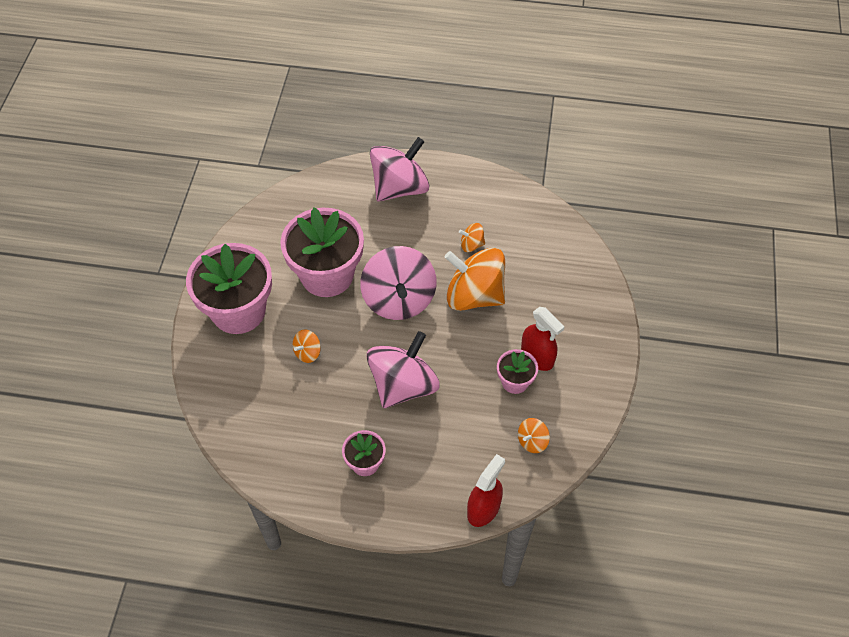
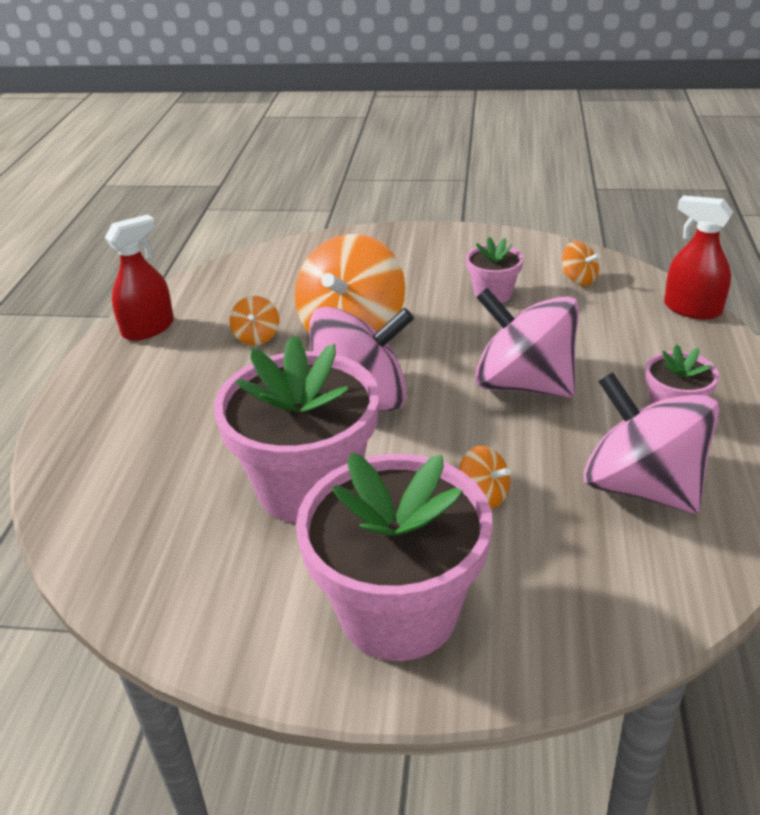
camera: 90 degrees left, 20 degrees down
pink spinning top [370,137,430,202] -> pink spinning top moved to [584,372,720,514]
red spray bottle [521,307,564,371] -> red spray bottle moved to [105,214,174,341]

